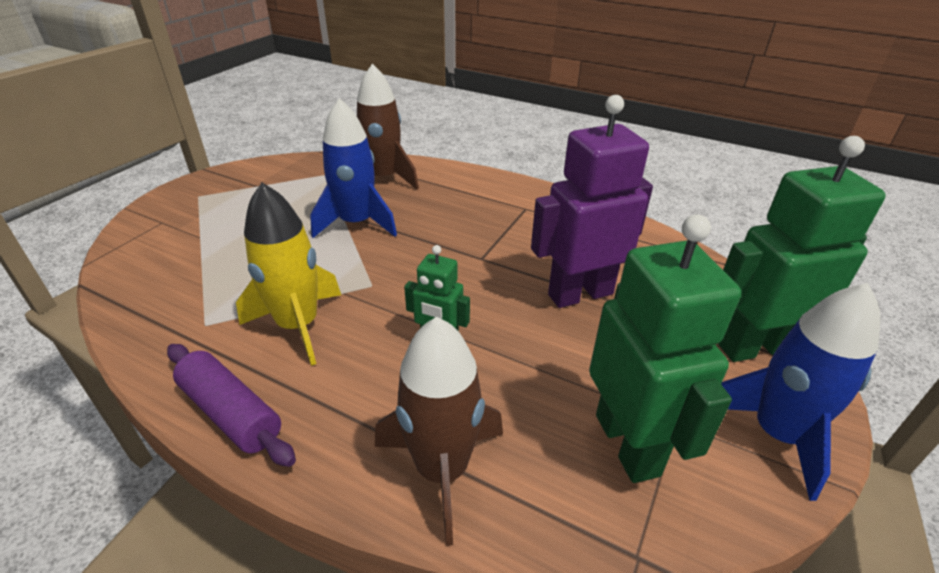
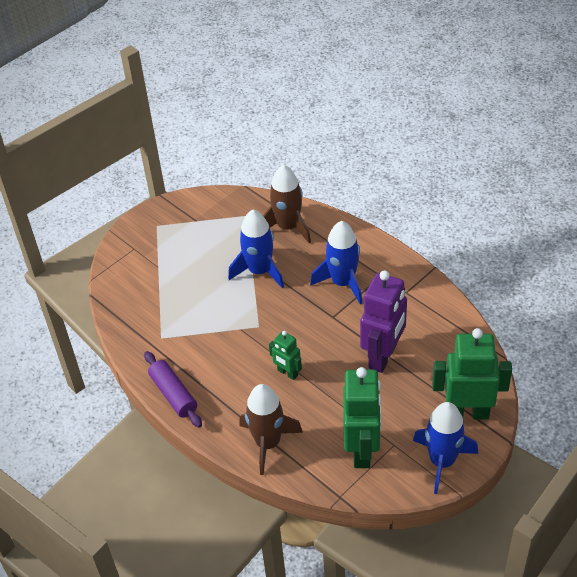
camera: 20 degrees right, 10 degrees up
yellow rocket [236,183,341,366] -> none
purple robot [531,95,653,308] -> purple robot turned 120 degrees clockwise [360,271,407,373]
none -> blue rocket [310,221,362,304]

